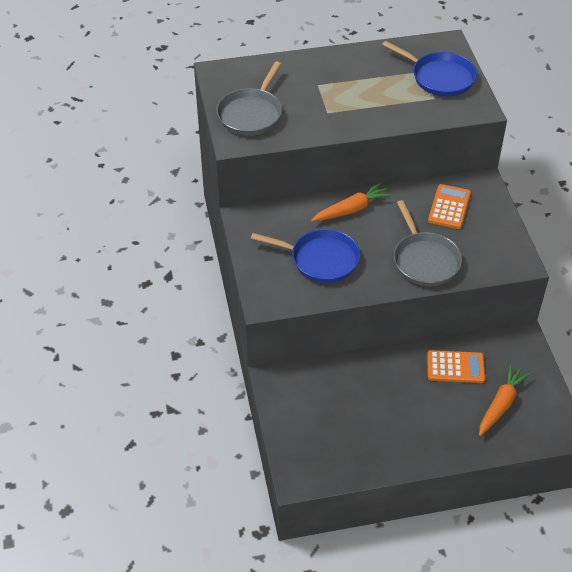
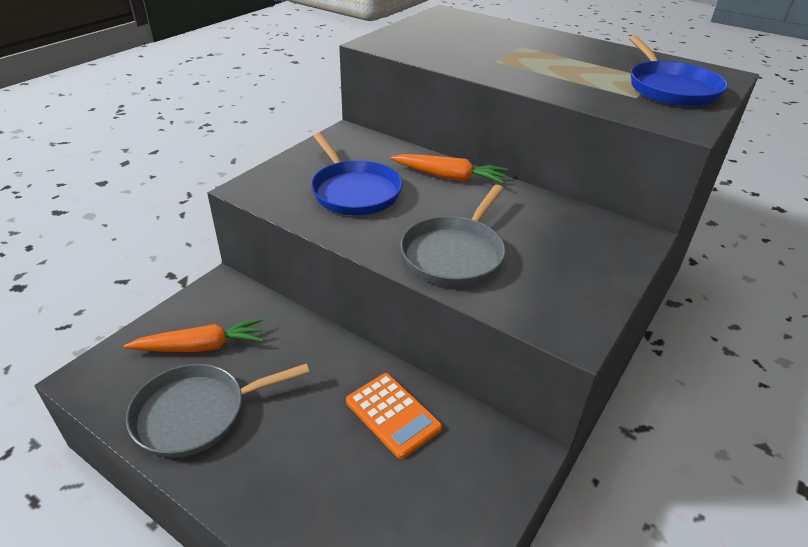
camera: 45 degrees right, 10 degrees down
grey pan [217,61,282,136] -> grey pan moved to [126,363,310,458]
orange calculator [428,184,471,229] -> none
orange carrot [479,364,531,436] -> orange carrot moved to [123,319,264,352]

